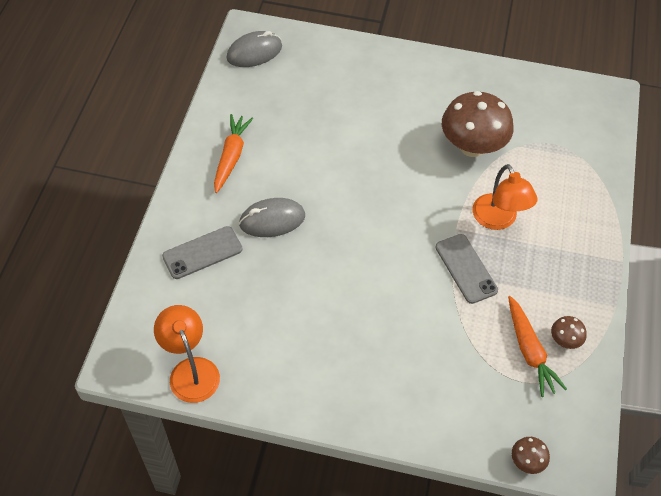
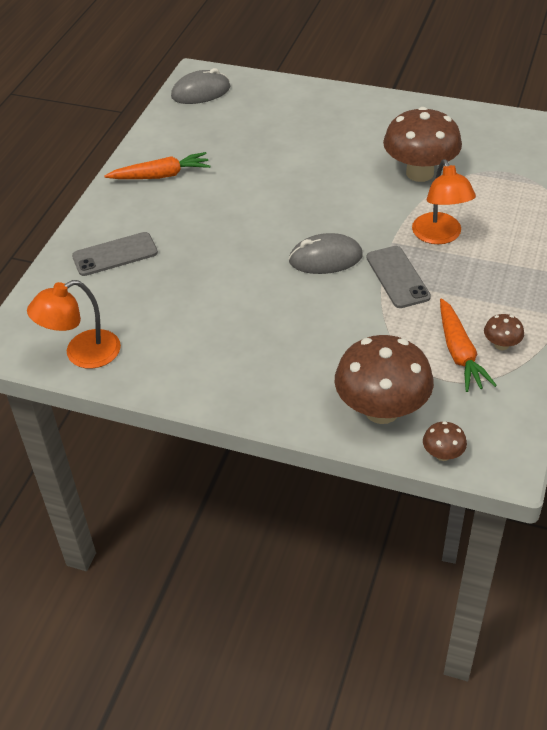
camera: 10 degrees right, 10 degrees down
orange lamp [154,305,220,403] -> orange lamp turned 105 degrees counterclockwise [27,280,121,369]
orange carrot [214,114,253,193] -> orange carrot turned 60 degrees clockwise [105,152,210,179]
grey mouse [239,198,305,237] -> grey mouse moved to [288,233,363,274]
none -> brown mushroom [335,335,434,424]

